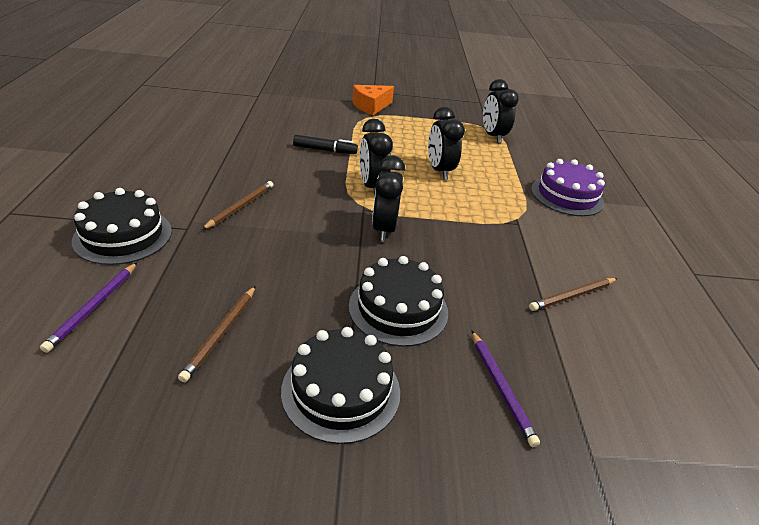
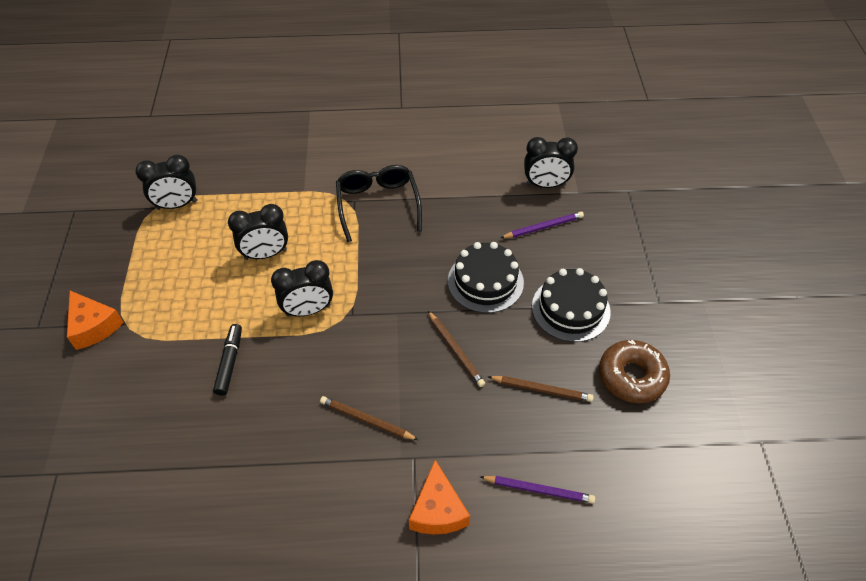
camera: 90 degrees left, 15 degrees up
black cake [72,188,172,265] -> orange cheese [409,460,470,534]
black clock [372,155,405,242] -> black clock moved to [524,137,578,188]
brown pencil [529,278,618,311] -> brown pencil moved to [428,311,485,387]
purple cake [531,159,605,216] -> none
none -> black glasses [336,165,422,242]
none -> brown donut [599,340,670,403]

